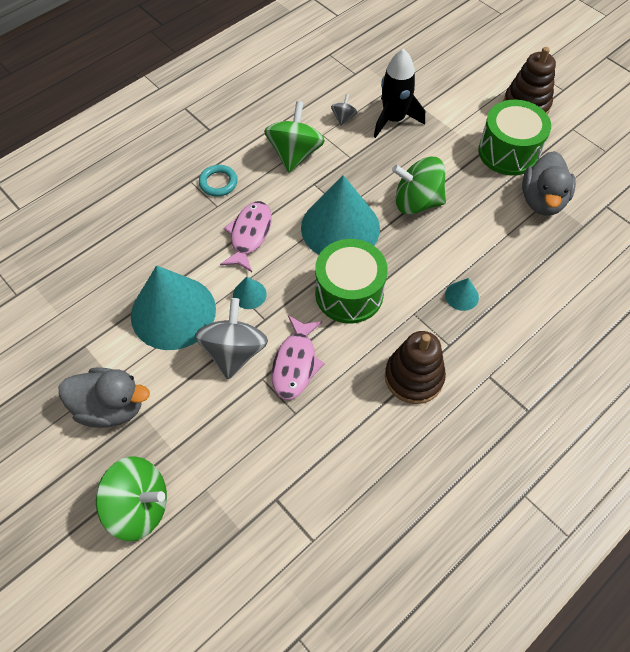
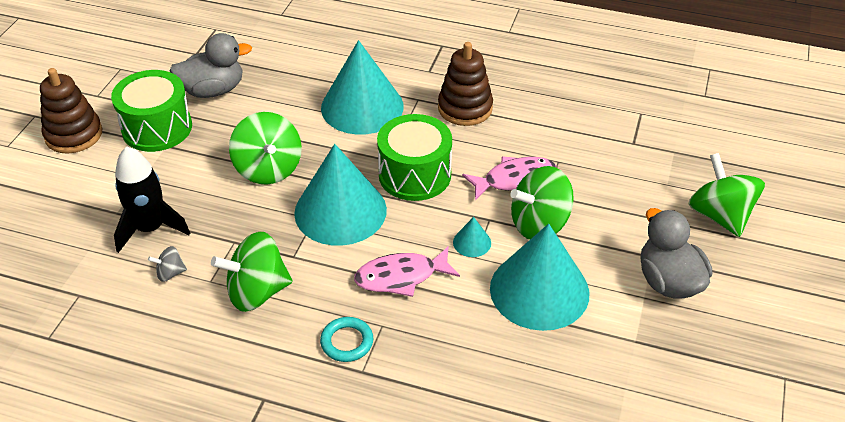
camera: 120 degrees left, 15 degrees down
grey spinning top [195,298,268,379] -> green spinning top [510,166,574,240]
turquoise cone [445,278,479,311] -> turquoise cone [321,40,404,135], size x2.48

